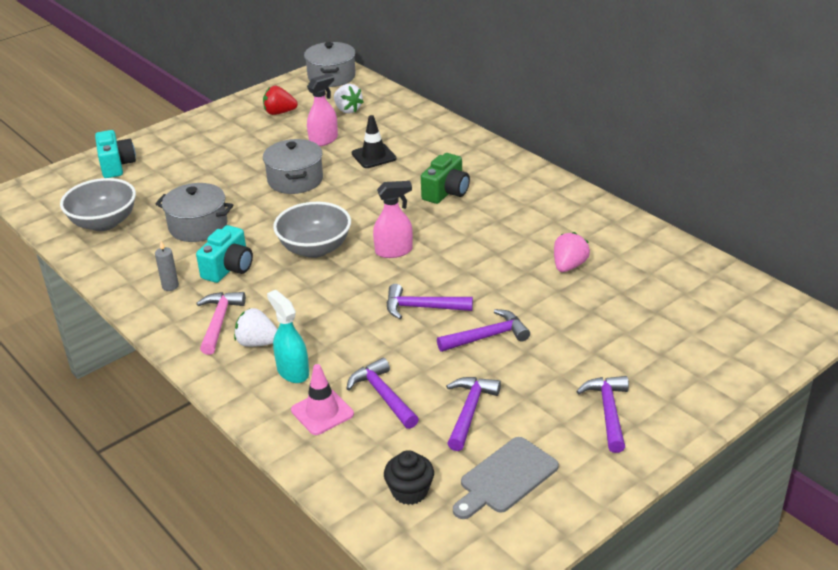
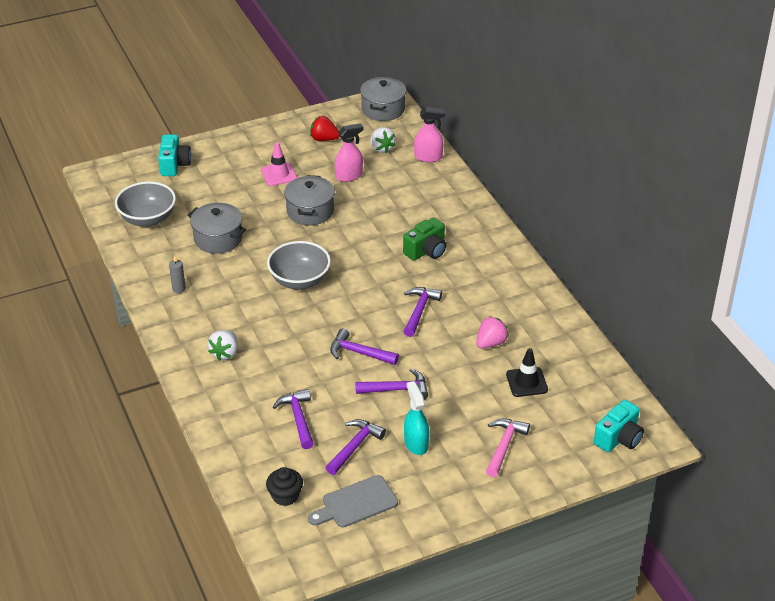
camera: 15 degrees right, 5 degrees up
turquoise camera [196,225,253,283] -> turquoise camera moved to [594,400,644,452]
pink hammer [196,292,246,355] -> pink hammer moved to [486,419,530,477]
white strawberry [234,308,277,347] -> white strawberry turned 105 degrees counterclockwise [208,330,238,361]
turquoise spray bottle [267,290,309,383] -> turquoise spray bottle moved to [404,381,429,455]
pink traffic cone [291,364,354,435] -> pink traffic cone moved to [261,142,297,186]
black traffic cone [352,115,397,168] -> black traffic cone moved to [506,348,548,397]
pink spray bottle [373,181,413,258] -> pink spray bottle moved to [414,107,445,162]
purple hammer [576,376,629,453] -> purple hammer moved to [403,287,442,337]

